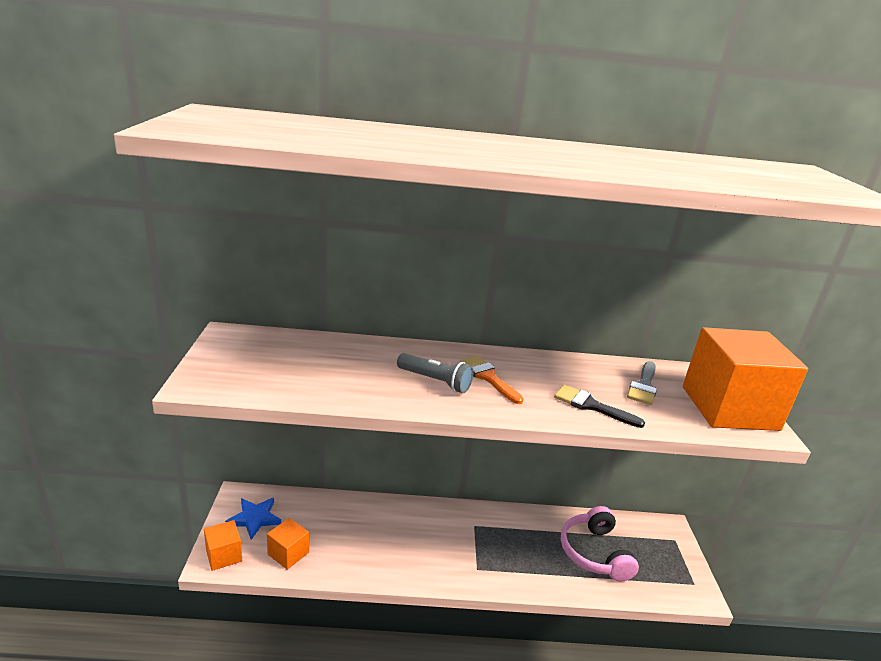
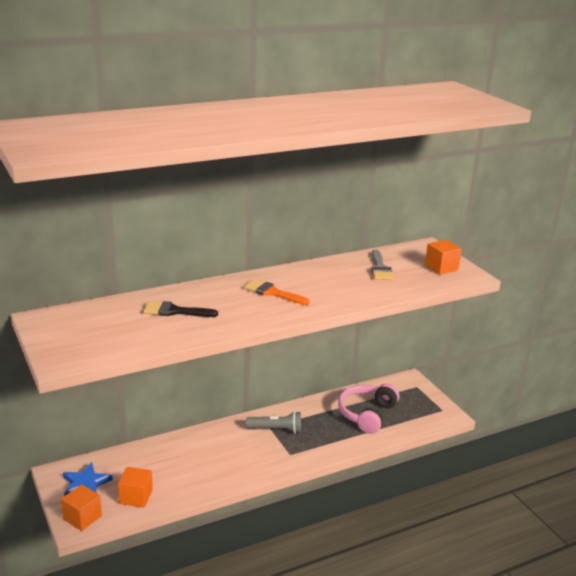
camera: 25 degrees left, 0 degrees up
grey flashlight [397,353,473,393] -> grey flashlight moved to [246,411,301,433]
black brush [554,385,645,428] -> black brush moved to [143,301,218,317]
pink headphones [561,506,639,582] -> pink headphones turned 60 degrees clockwise [338,384,399,434]
orange cube [683,327,808,431] -> orange cube [425,240,462,275], size x0.45

